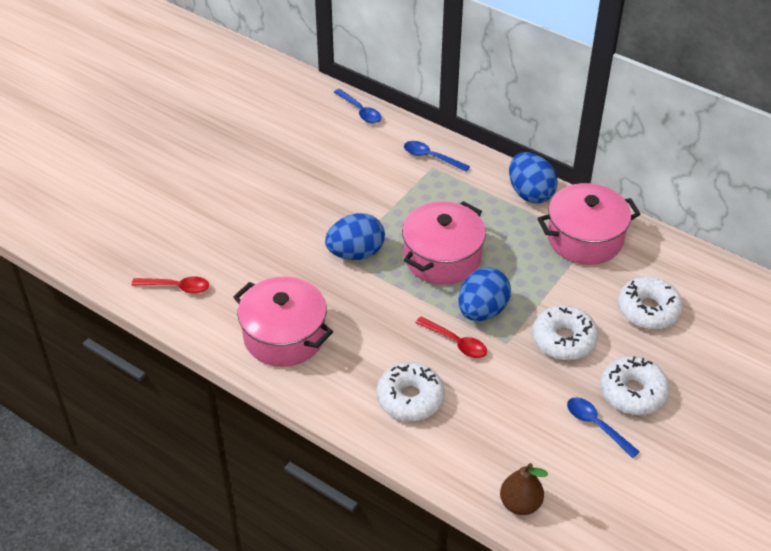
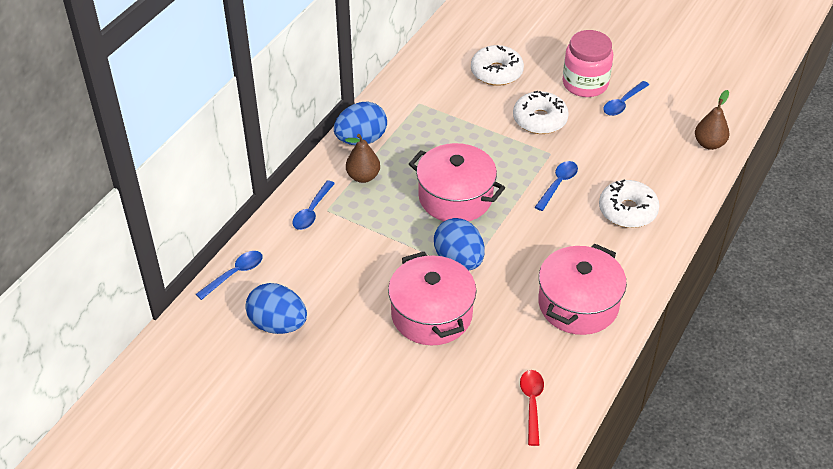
camera: 95 degrees left, 0 degrees up
red spoon [415,317,487,358] -> blue spoon [535,161,578,211]
blue egg [458,267,511,321] -> blue egg moved to [245,283,307,334]
pink pot [537,183,640,265] -> pink pot moved to [388,252,476,345]
white donut [600,356,669,415] -> pink jar [562,30,613,97]
none -> brown pear [345,134,380,183]

